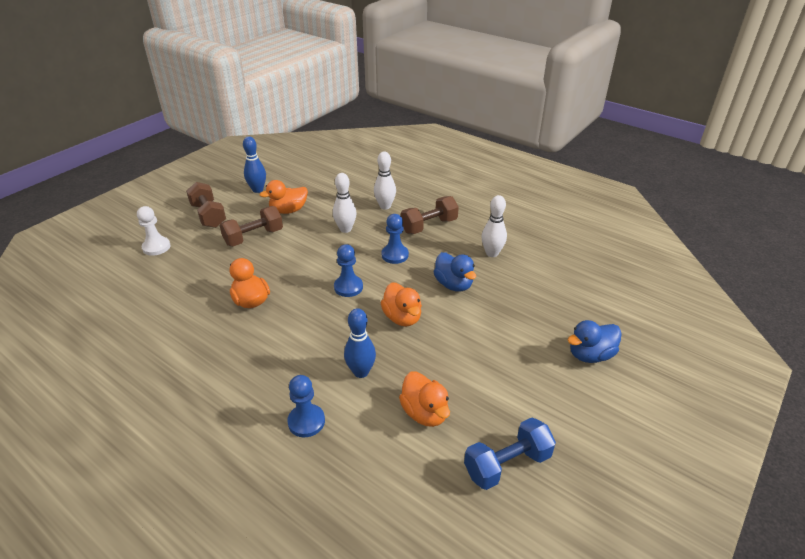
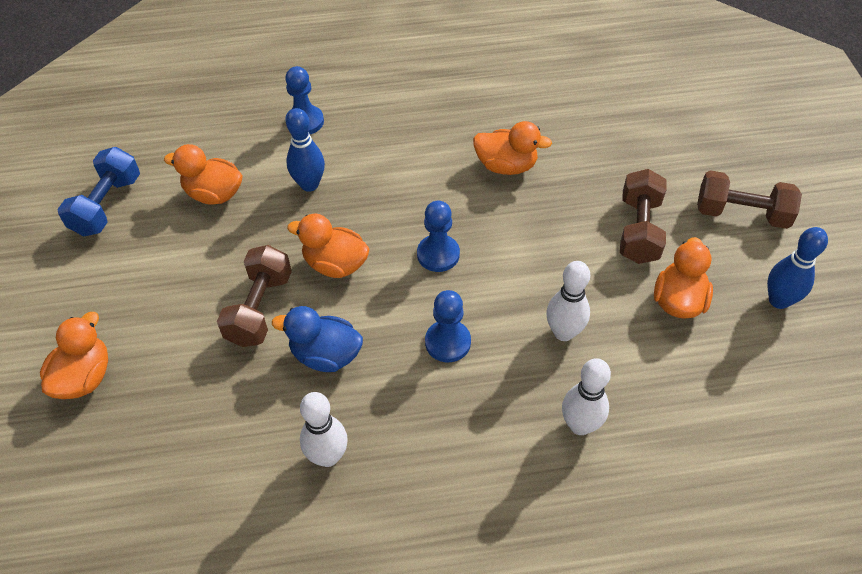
camera: 135 degrees right, 15 degrees up
white pawn [137,206,170,256] -> none
brown dumbbell [401,196,459,234] -> brown dumbbell moved to [217,245,292,347]
blue duck [568,320,622,363] -> orange duck [40,312,108,399]

